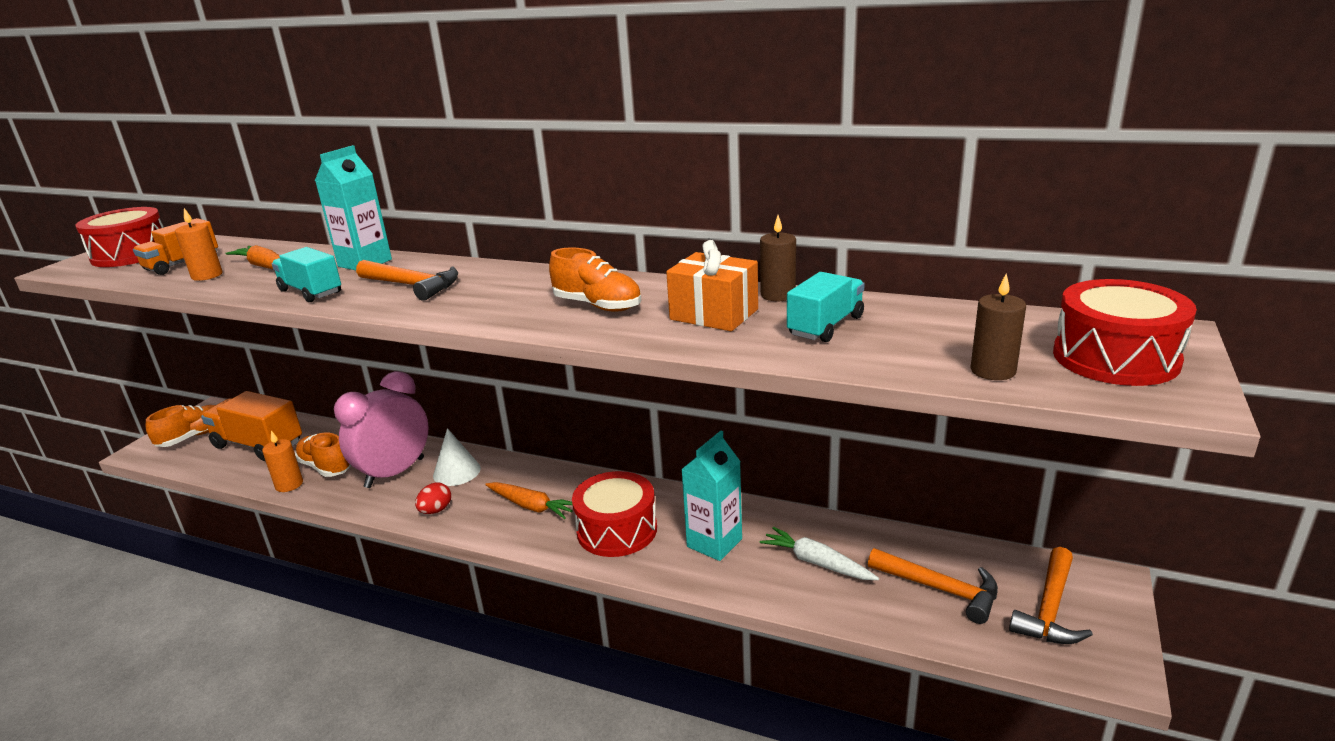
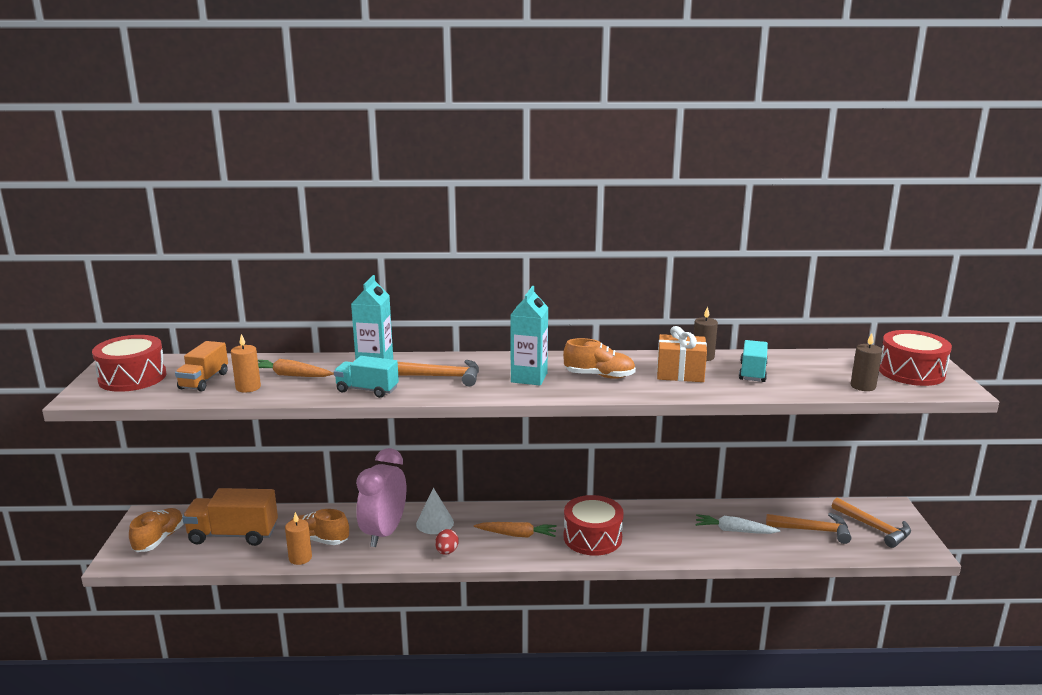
camera: 25 degrees left, 5 degrees down
turquoise carton [681,431,742,561] -> turquoise carton moved to [510,286,548,385]
orange hammer [1009,547,1093,644] -> orange hammer turned 45 degrees counterclockwise [832,498,911,548]

